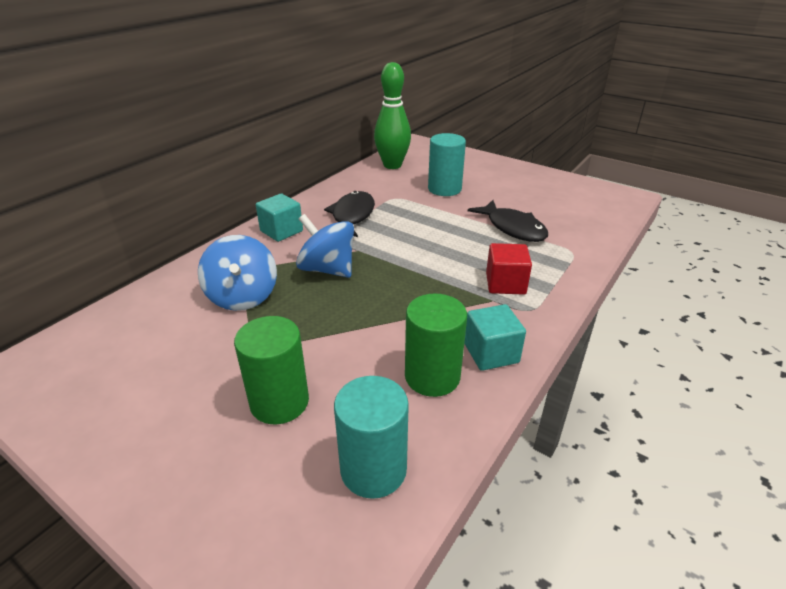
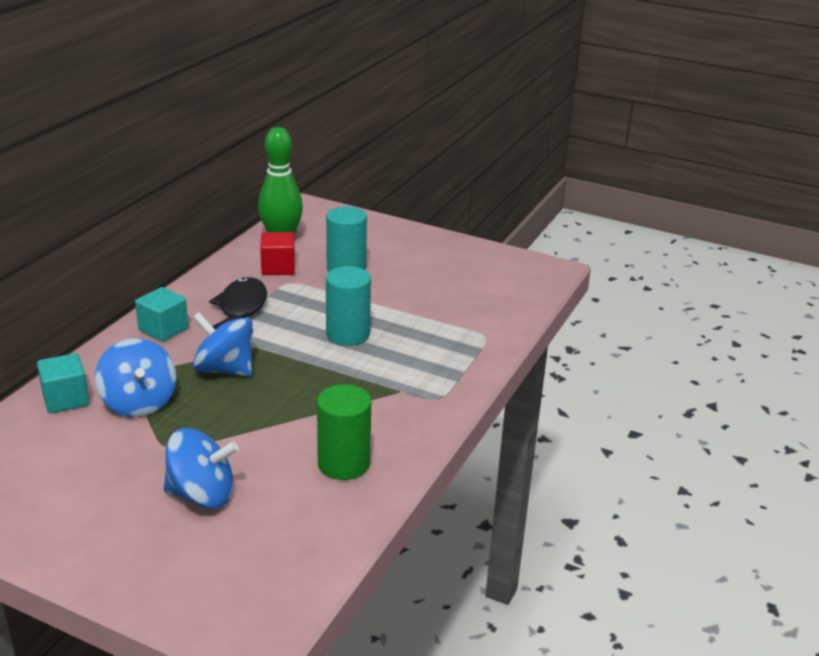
camera: 10 degrees left, 5 degrees down
green cylinder [234,316,309,424] -> blue spinning top [164,428,239,509]
turquoise cylinder [334,376,409,499] -> turquoise cylinder moved to [326,266,371,346]
turquoise cube [464,304,526,371] -> turquoise cube moved to [37,353,89,413]
black fish [468,200,548,242] -> none
red cube [486,243,532,295] -> red cube moved to [260,232,295,275]

